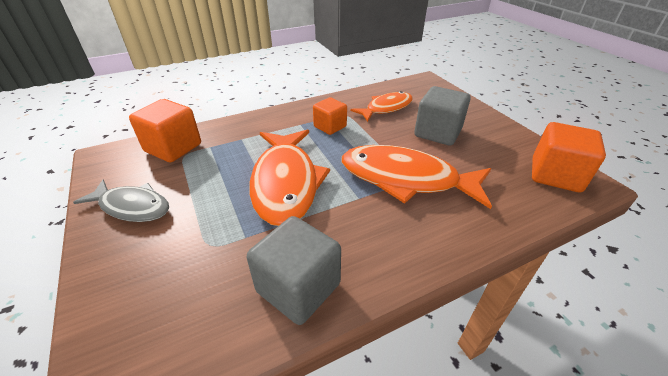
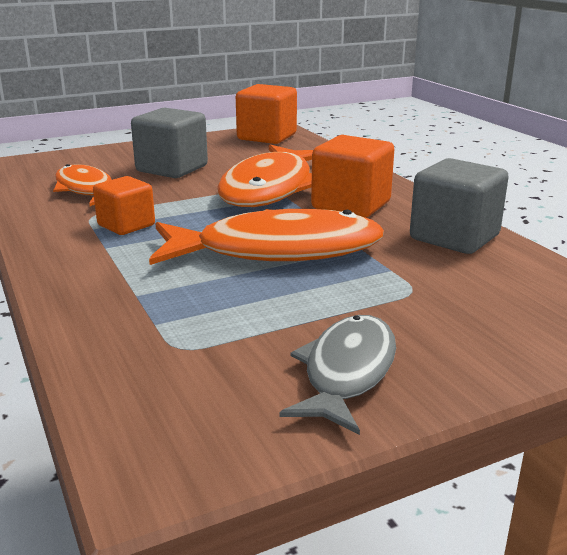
camera: 90 degrees left, 15 degrees down
orange cube [129,99,201,162] -> orange cube moved to [311,135,394,218]

